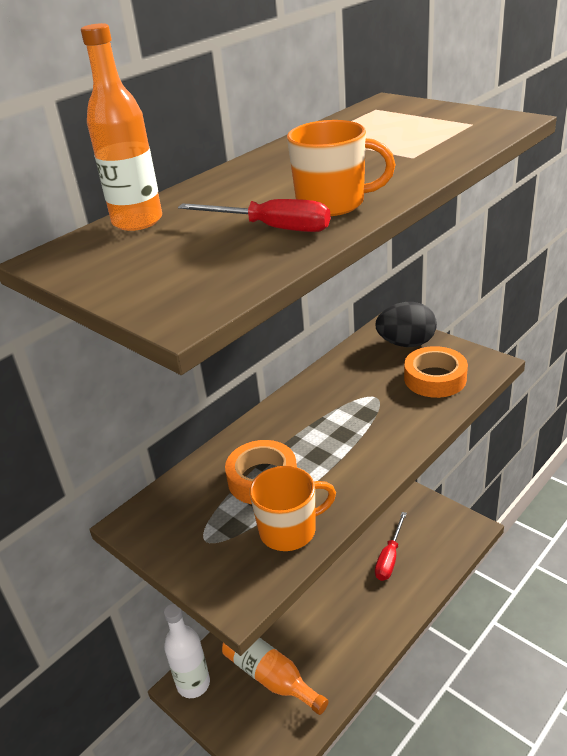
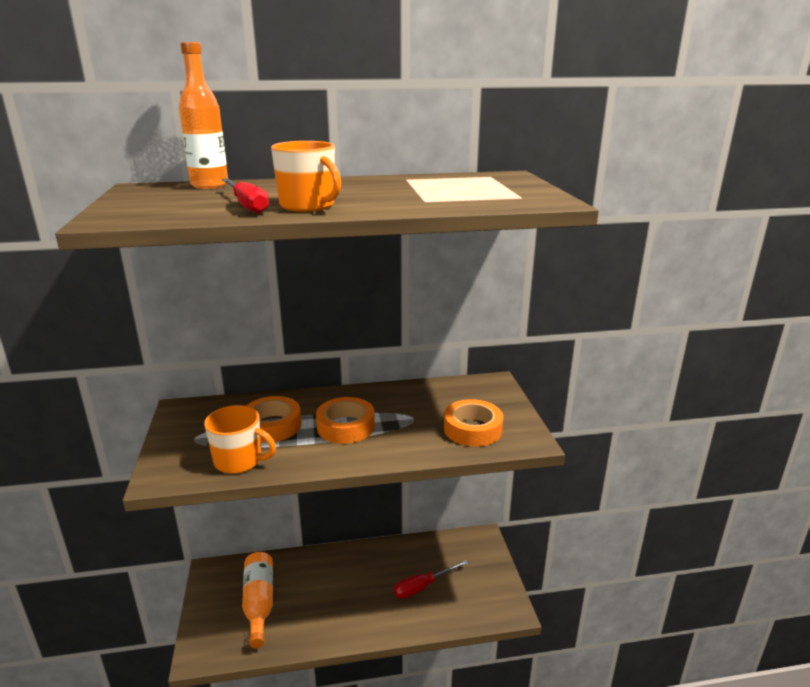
camera: 35 degrees right, 10 degrees down
white bottle [164,604,210,698] -> none
black egg [375,302,437,347] -> none
none -> orange tape [316,397,375,444]

